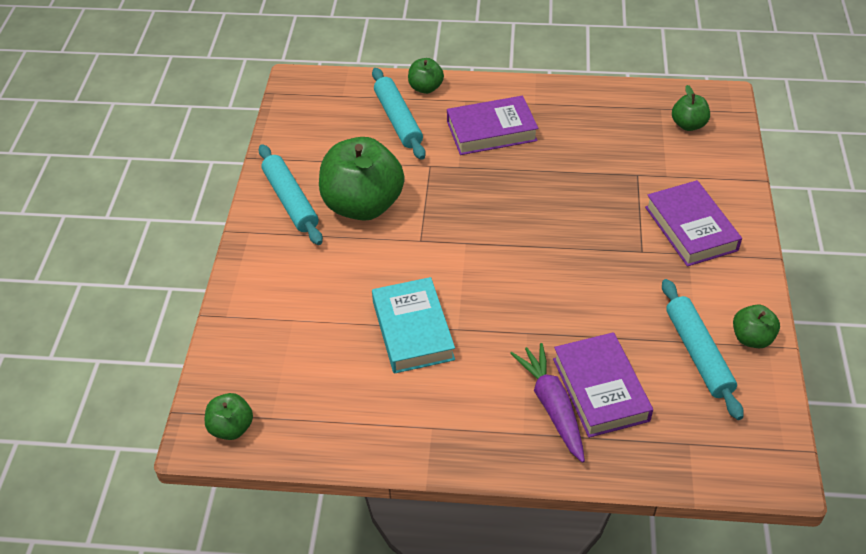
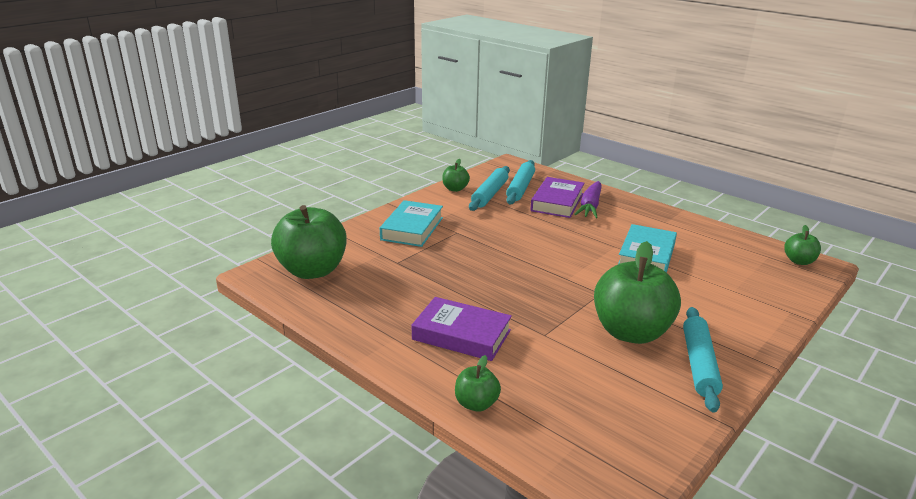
camera: 145 degrees left, 20 degrees down
turquoise rolling pin [372,68,426,160] -> turquoise rolling pin moved to [506,160,535,204]
purple book [645,180,742,267] -> turquoise book [380,200,443,247]
green apple [672,85,710,131] -> green apple [271,205,347,279], size x2.11

